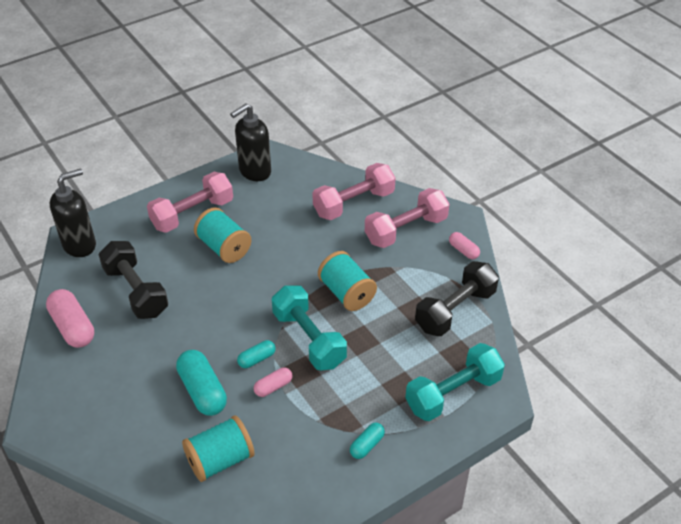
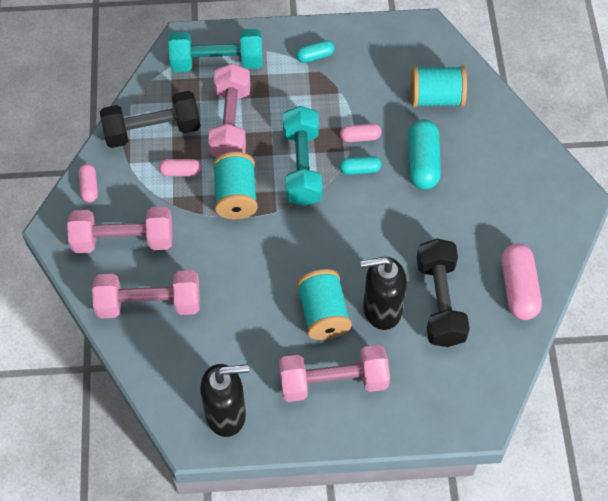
camera: 150 degrees left, 15 degrees up
black soap dispenser [50,168,96,257] -> black soap dispenser moved to [360,256,407,330]
none -> pink capsule [159,159,201,176]
none -> pink dumbbell [208,63,251,157]

